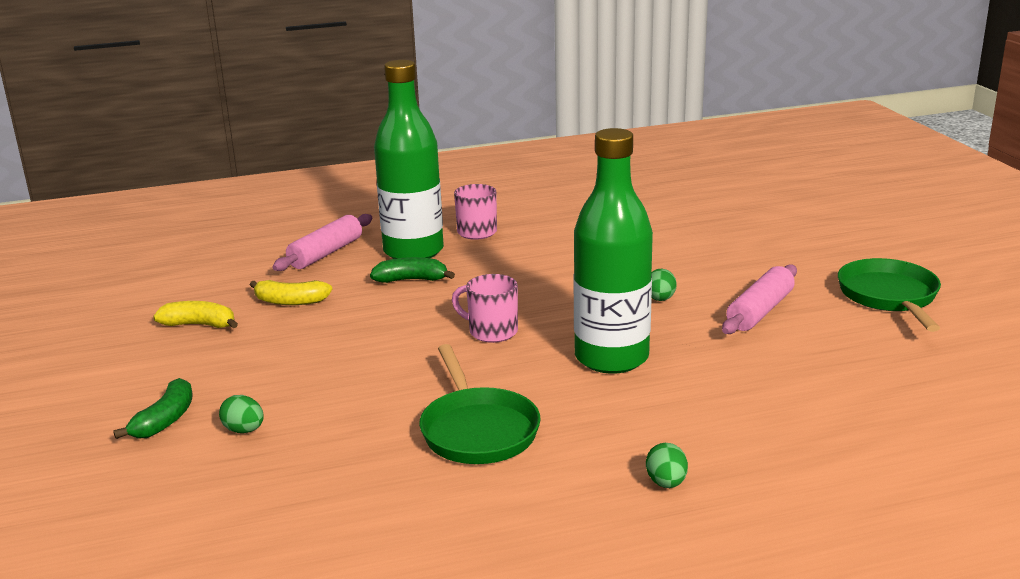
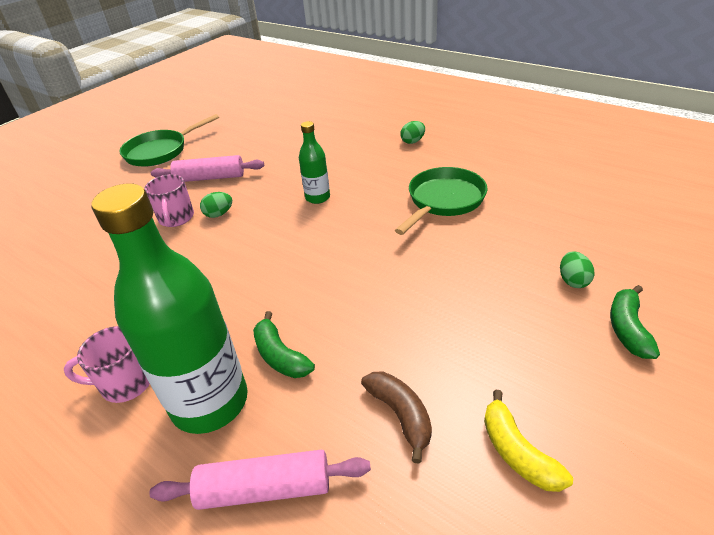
camera: 125 degrees left, 15 degrees up
green banana [113,378,193,439] -> green banana turned 60 degrees counterclockwise [610,285,660,359]
yellow banana [250,280,332,305] -> brown banana [361,371,432,464]
pink mug [452,274,518,343] -> pink mug moved to [144,174,194,227]
green bottle [574,128,653,374] -> green bottle [299,121,330,204], size x0.49

